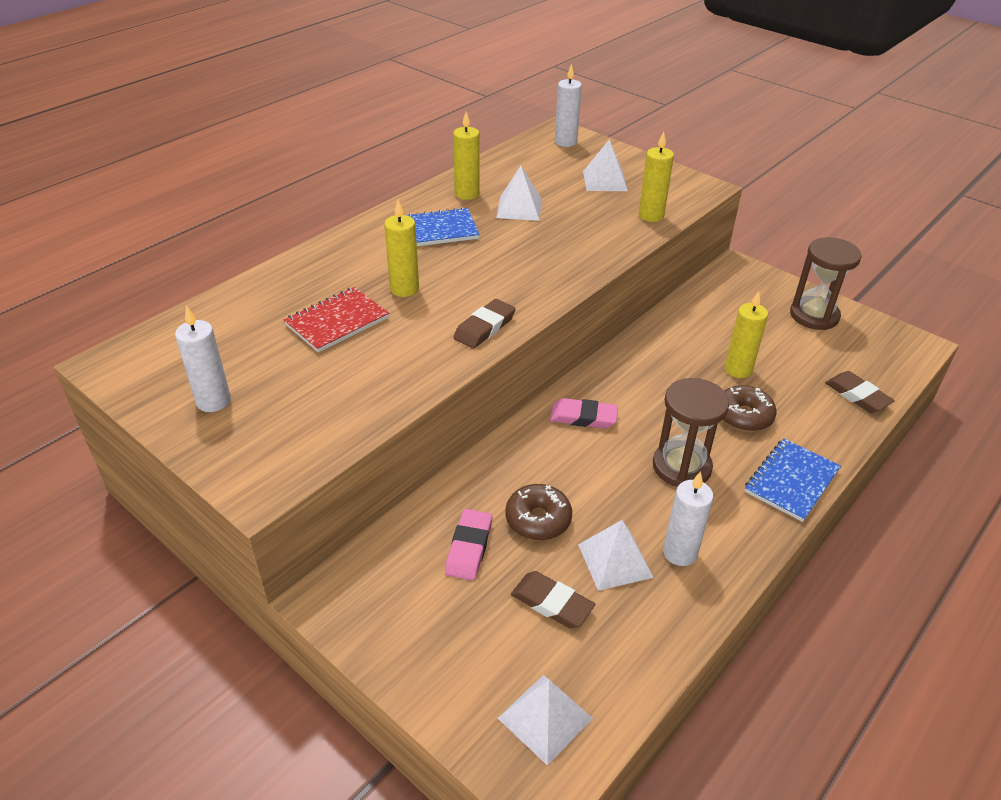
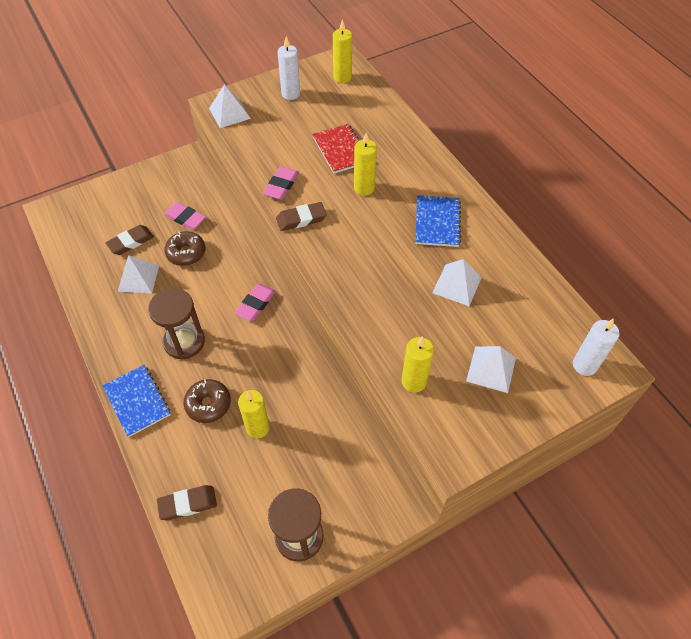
camera: 110 degrees right, 15 degrees up
yellow candle [453,112,480,200] -> yellow candle moved to [333,19,352,83]
brown eraser [453,299,516,349] -> brown eraser turned 75 degrees counterclockwise [276,202,327,231]
white pyramid [498,675,593,766] -> white pyramid moved to [209,84,251,128]
white candle [663,471,713,566] -> none
none -> pink eraser [263,166,299,200]

